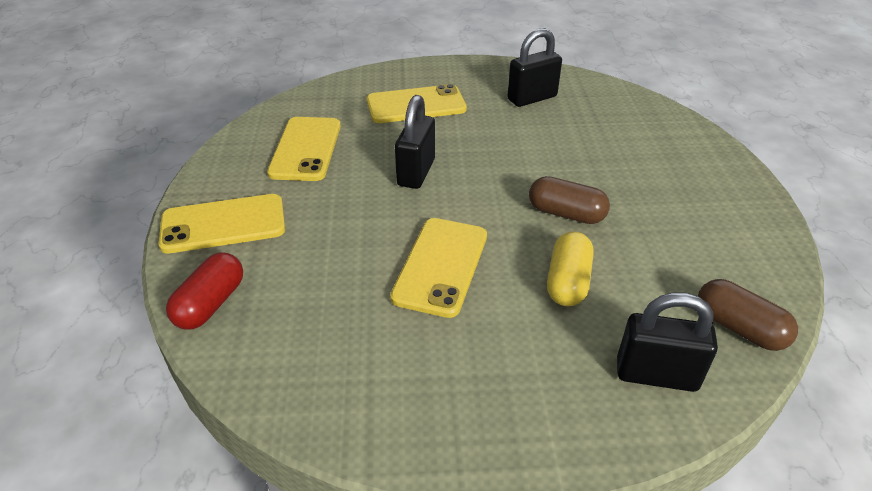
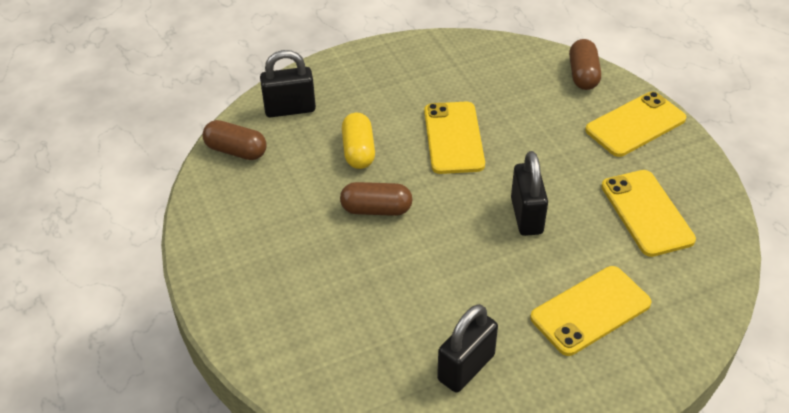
camera: 160 degrees right, 5 degrees up
red capsule [166,252,243,329] -> brown capsule [569,39,601,90]

